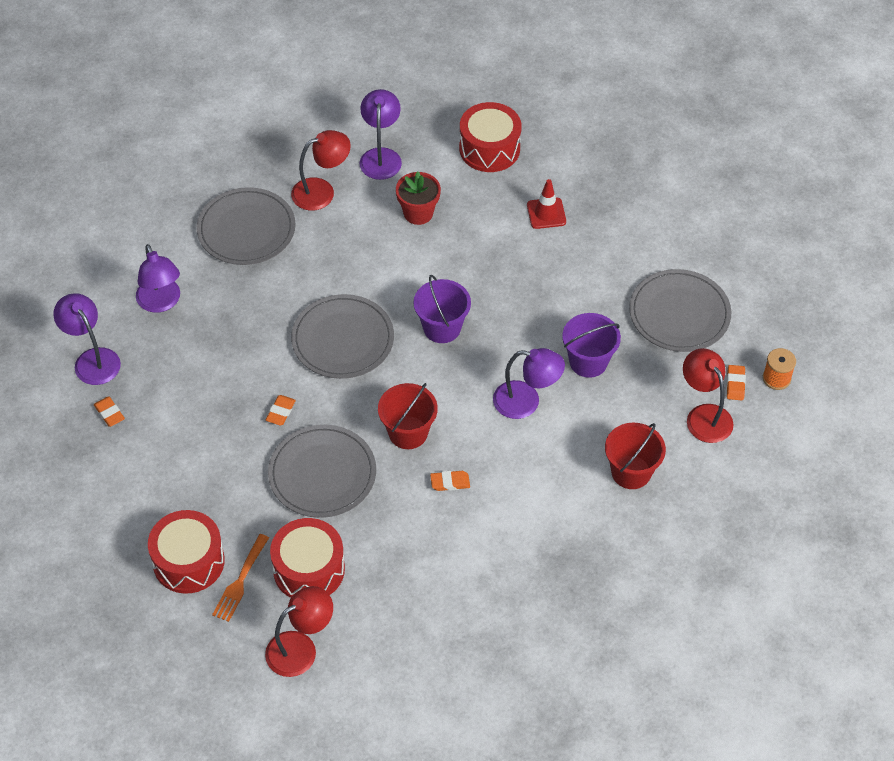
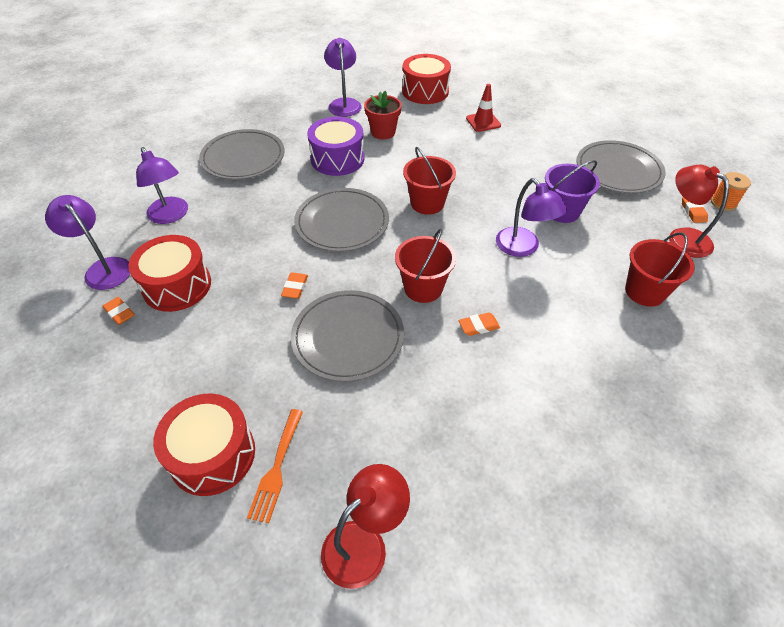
camera: 10 degrees left, 5 degrees down
red drum [270,518,345,598] -> red drum moved to [128,235,211,312]
red lamp [291,130,351,211] -> none
purple bucket [414,275,471,343] -> red bucket [403,147,456,215]
purple lamp [493,348,565,419] -> purple lamp turned 60 degrees clockwise [496,178,567,257]
none -> purple drum [307,117,365,176]

